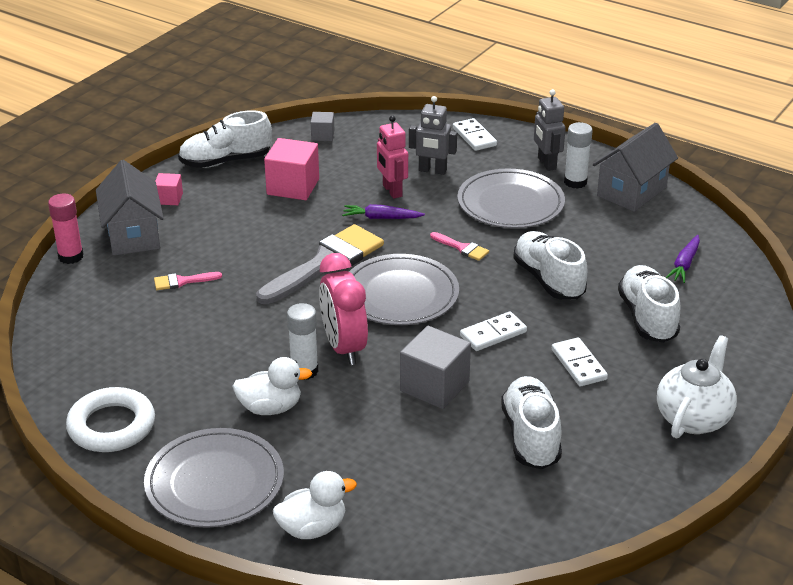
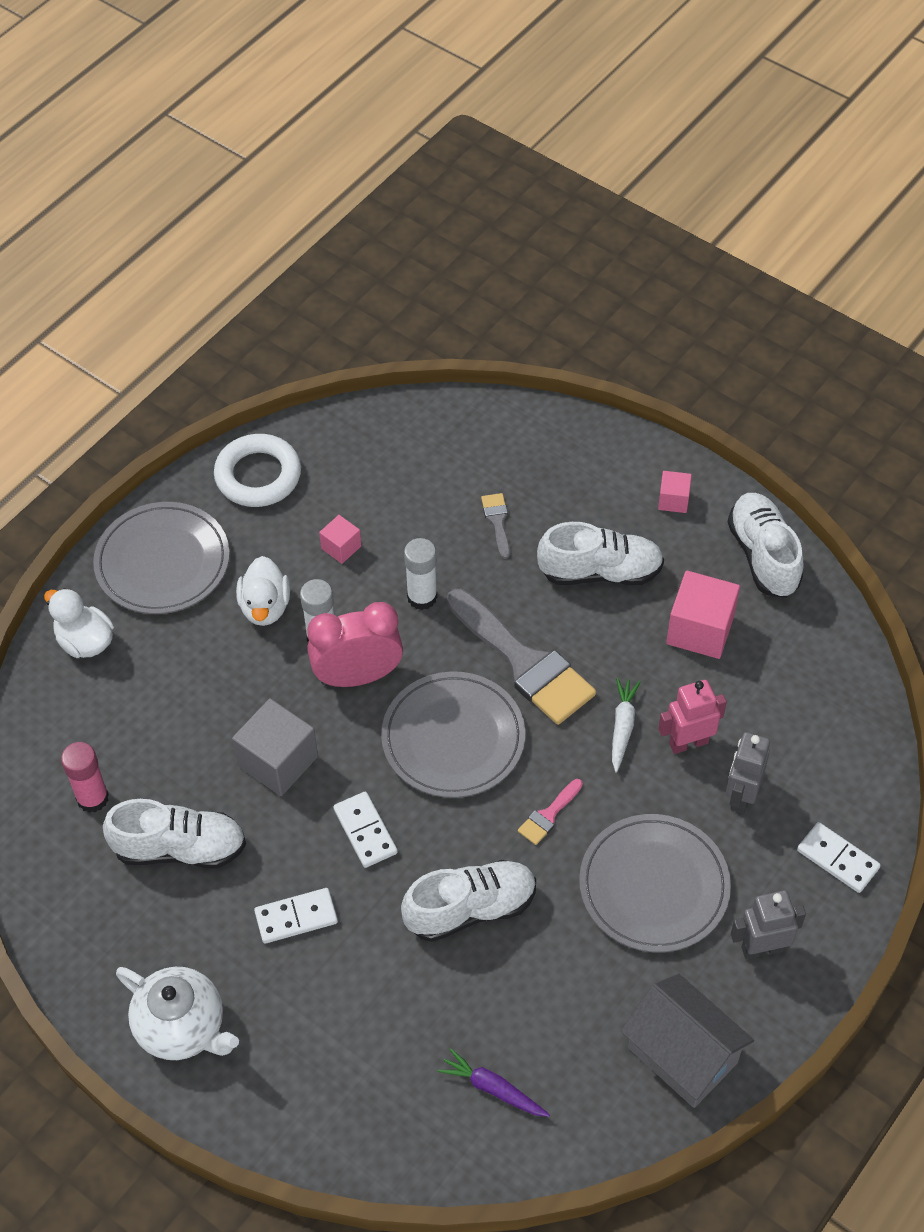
camera: 95 degrees right, 20 degrees up
pink glue stick [48,194,84,264] -> pink glue stick moved to [61,742,109,813]
grey house [96,160,164,256] -> none
pink brush [154,272,222,290] -> grey brush [481,493,510,559]
white duck [273,471,357,539] -> white duck turned 150 degrees clockwise [44,588,114,658]
grey cube [311,112,334,141] -> none
purple carrot [342,204,425,219] -> white carrot [612,678,641,773]
white domino [453,118,497,151] -> white domino turned 60 degrees clockwise [797,822,881,893]
white glue stick [564,122,593,189] -> white glue stick moved to [404,538,437,610]
white shoe [618,265,680,343] -> white shoe moved to [537,522,664,585]
none -> pink cube [319,515,361,564]

